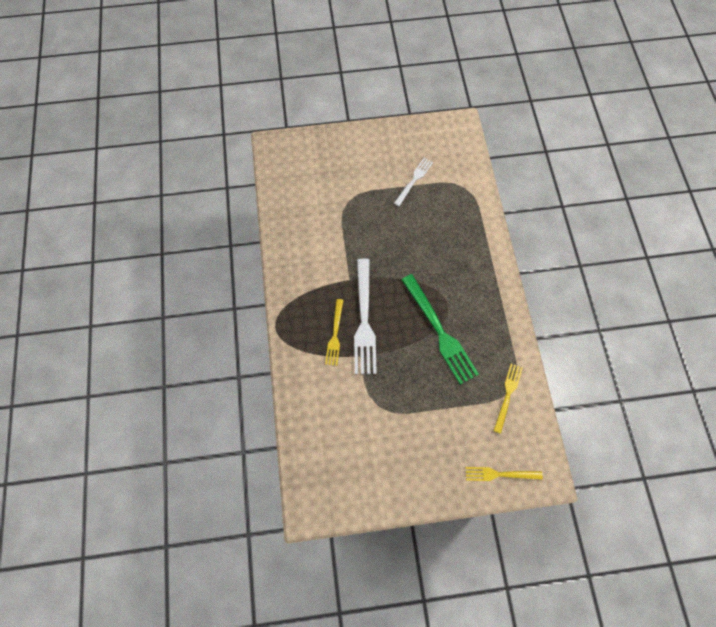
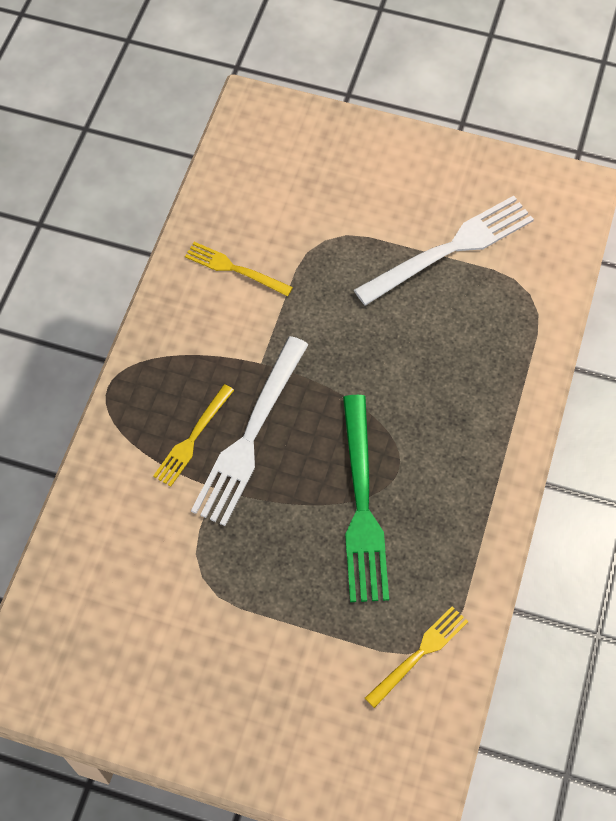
camera: 25 degrees right, 5 degrees down
white fork [394,158,433,206] -> white fork [354,196,534,306], size x1.77
yellow fork [466,467,543,481] -> yellow fork moved to [185,242,293,297]

